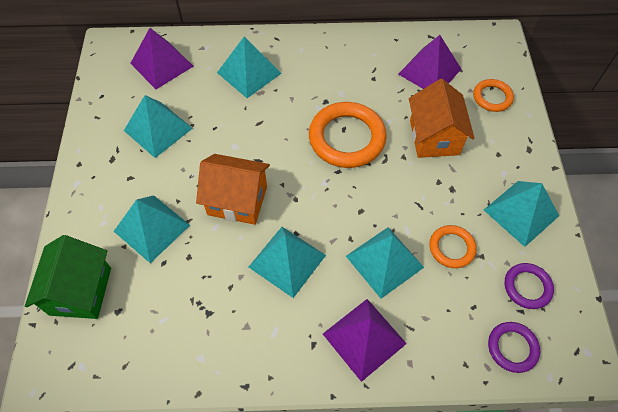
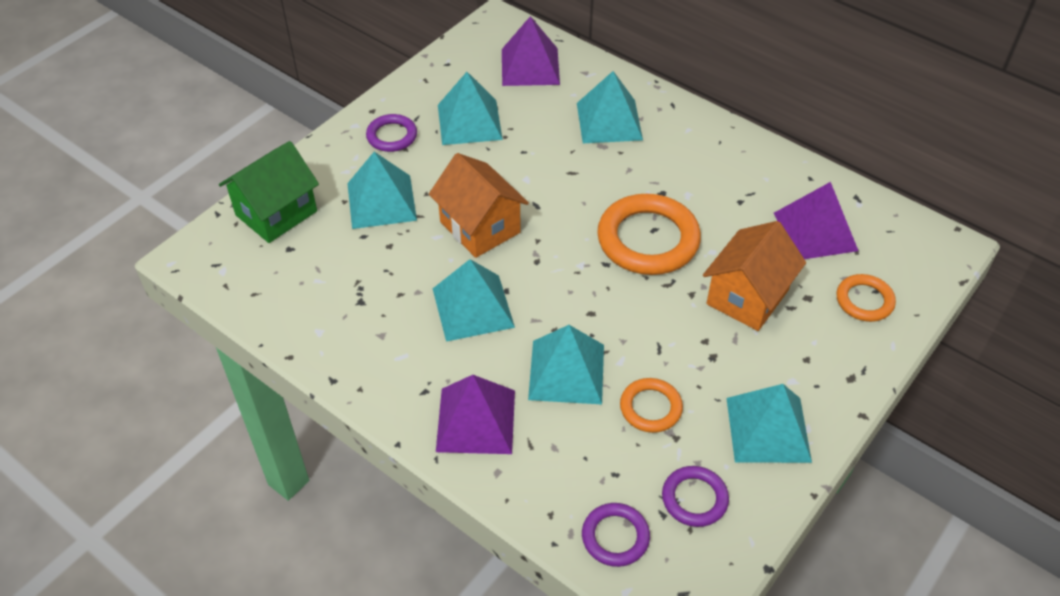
camera: 40 degrees right, 10 degrees down
none -> purple ring [366,114,417,152]

